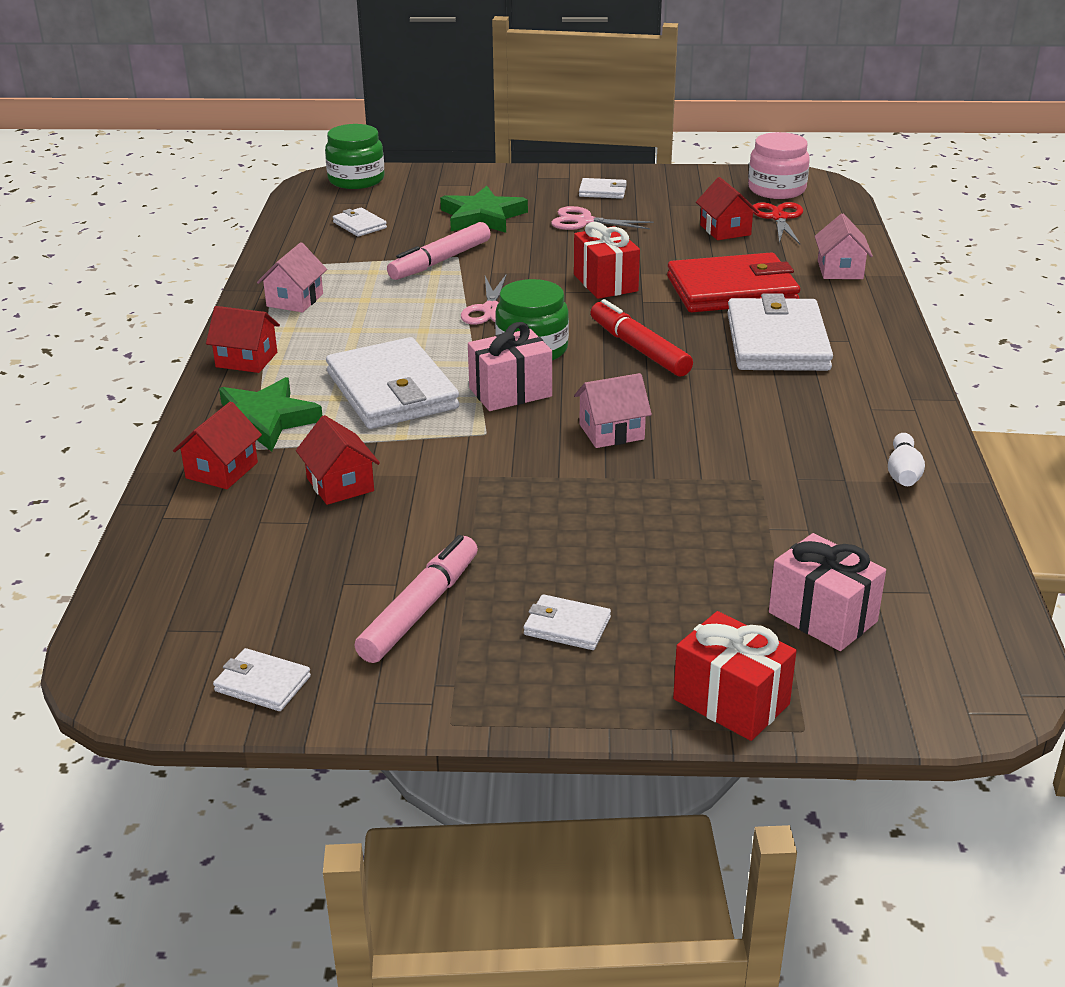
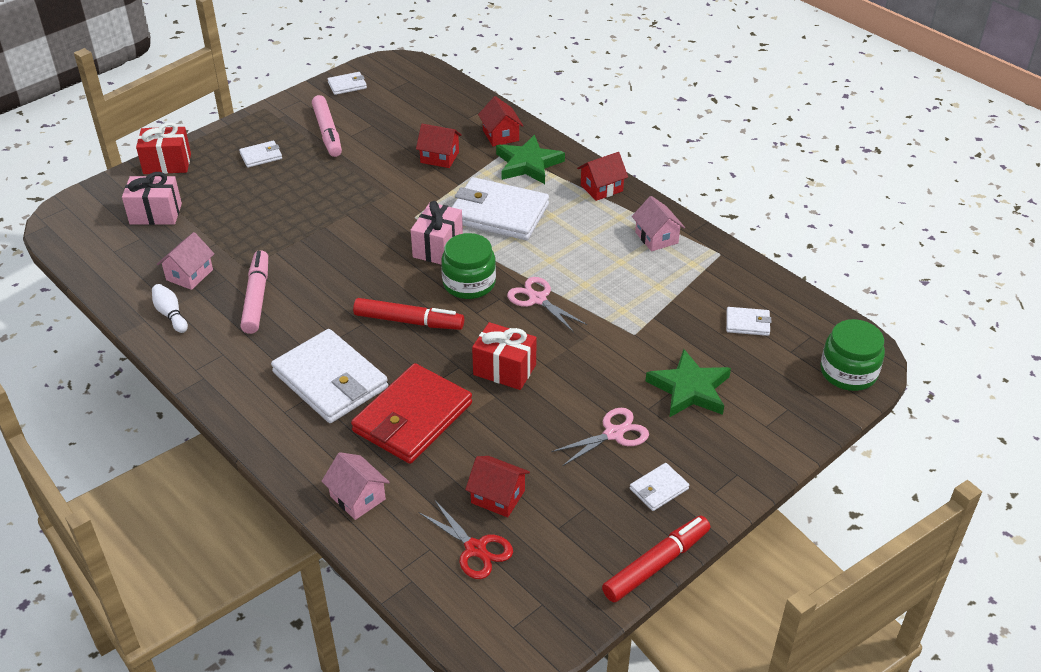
camera: 135 degrees right, 10 degrees up
pink marker [387,222,491,280] -> pink marker moved to [240,250,268,334]
pink house [574,373,652,448] -> pink house moved to [157,232,214,290]
pink jar [748,132,810,199] -> none
none -> red marker [602,516,710,602]

